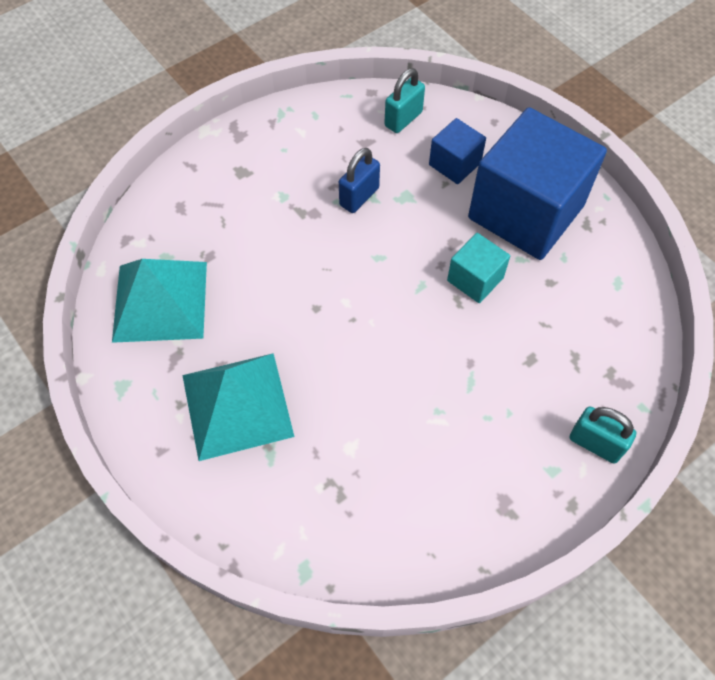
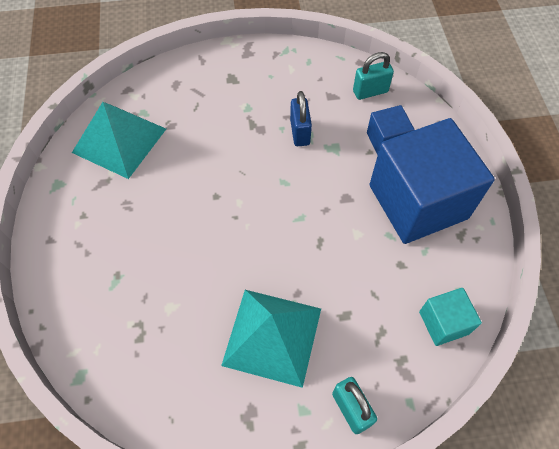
camera: 30 degrees right, 0 degrees up
turquoise pyramid [182,353,294,461] -> turquoise pyramid moved to [221,290,321,388]
blue padlock [339,148,380,213] -> blue padlock turned 75 degrees counterclockwise [290,91,312,146]
turquoise cube [447,233,510,303] -> turquoise cube moved to [419,288,482,346]

